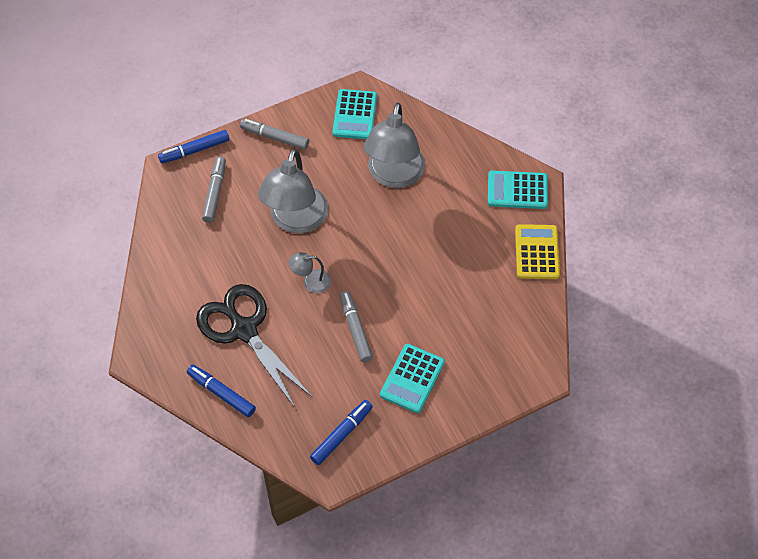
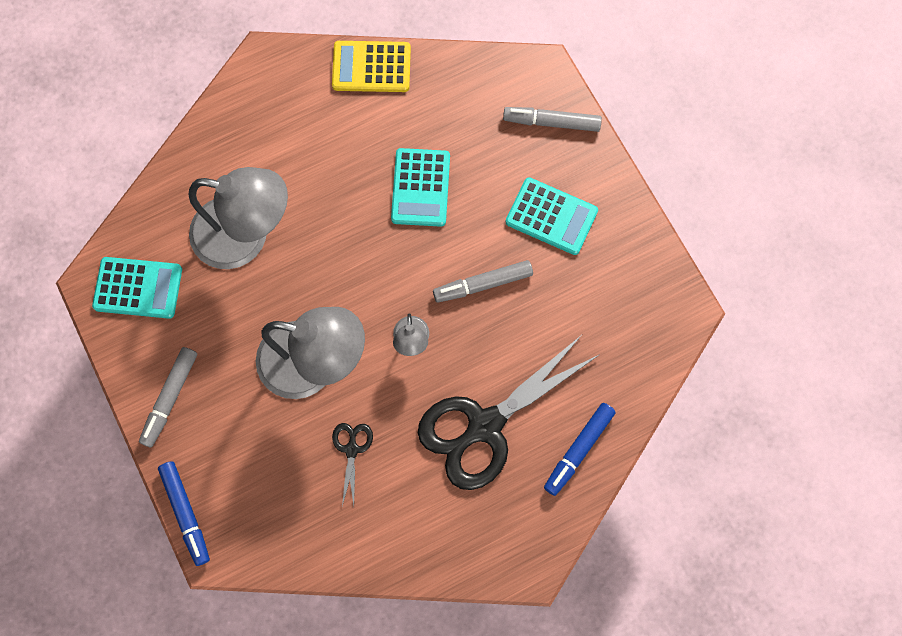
camera: 90 degrees left, 15 degrees up
grey marker [202,157,226,223] -> grey marker moved to [503,107,602,132]
blue marker [310,400,373,465] -> none
turquoise calculator [488,171,548,209] -> turquoise calculator moved to [391,148,450,227]
none -> black scissors [332,423,373,506]

